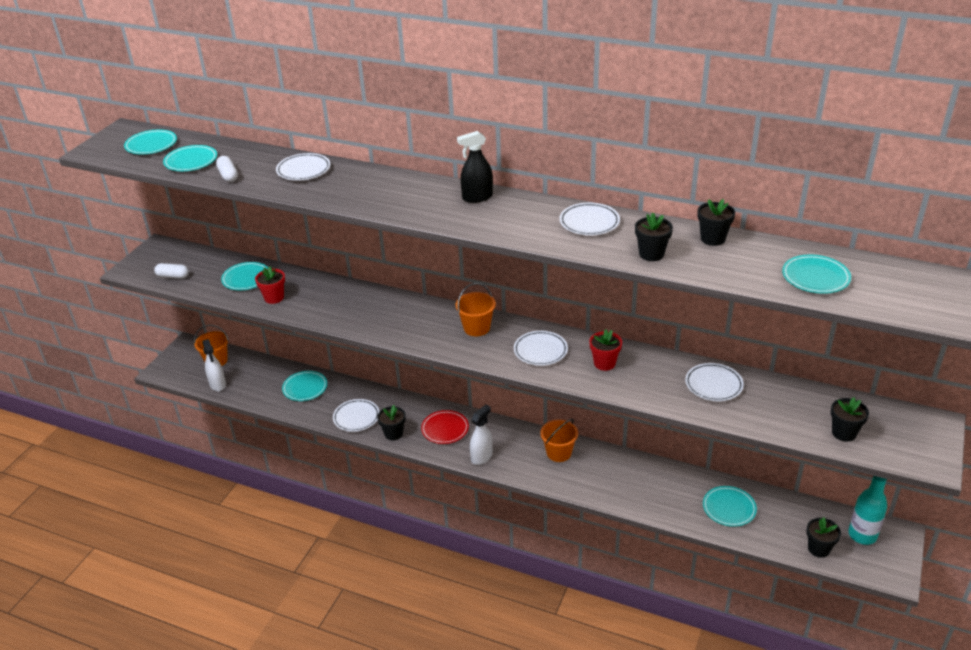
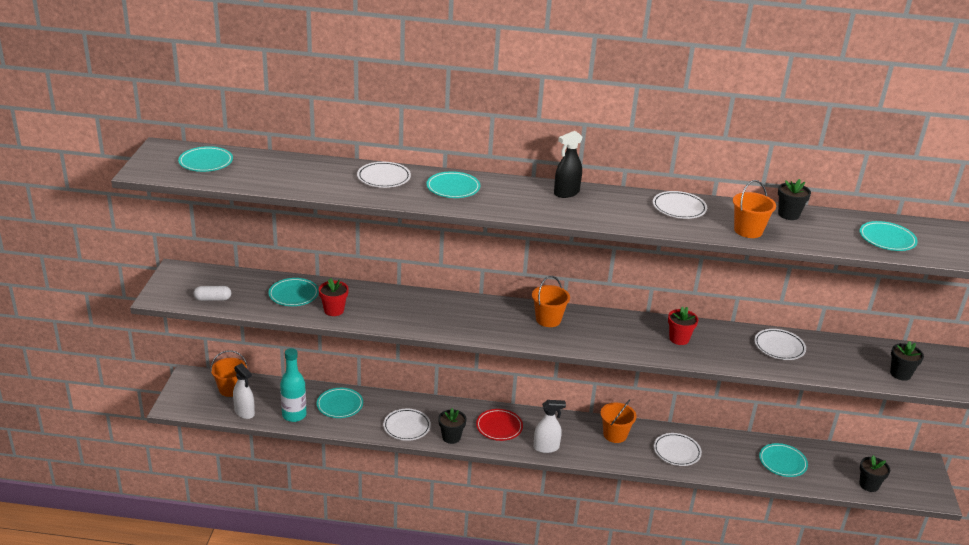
camera: 20 degrees left, 5 degrees down
turquoise plate [163,145,217,171] -> turquoise plate moved to [426,171,480,198]
white capsule [216,156,238,182] -> none
white spray bottle [470,405,493,465] -> white spray bottle turned 60 degrees clockwise [533,400,566,453]
white plate [514,331,568,366] -> white plate moved to [654,433,702,466]
black flower pot [635,213,673,261] -> orange bucket [733,180,776,238]
turquoise bottle [848,476,888,545] -> turquoise bottle moved to [280,348,306,422]

